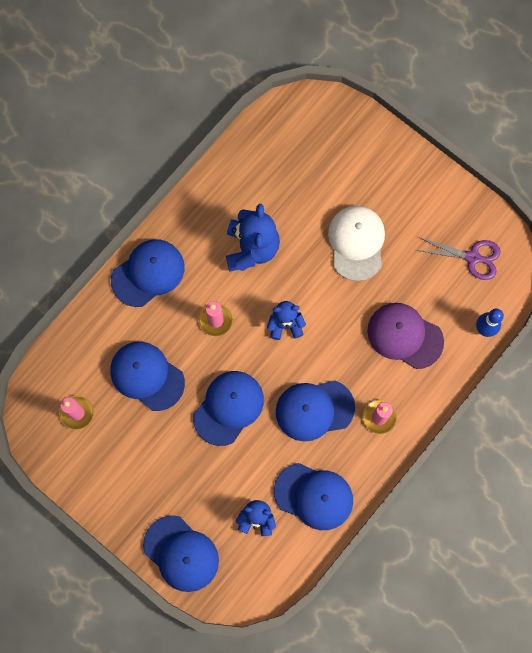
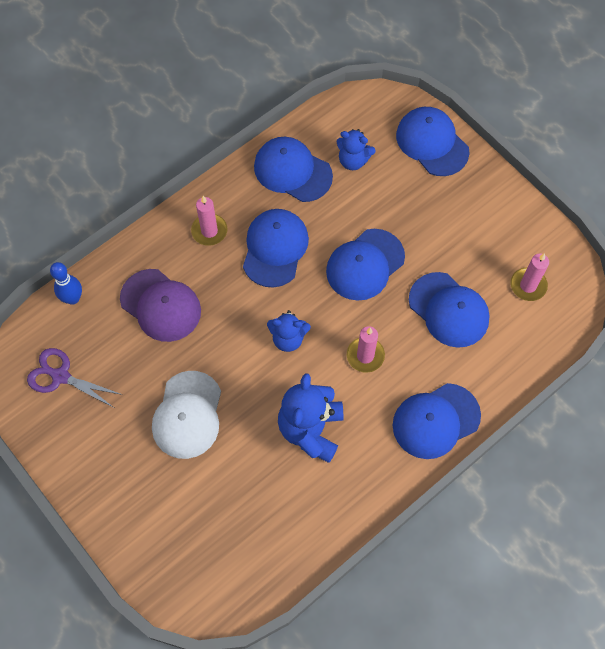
camera: 170 degrees left, 10 degrees down
blue cap [276,380,355,441] -> blue cap turned 75 degrees counterclockwise [243,209,309,287]

